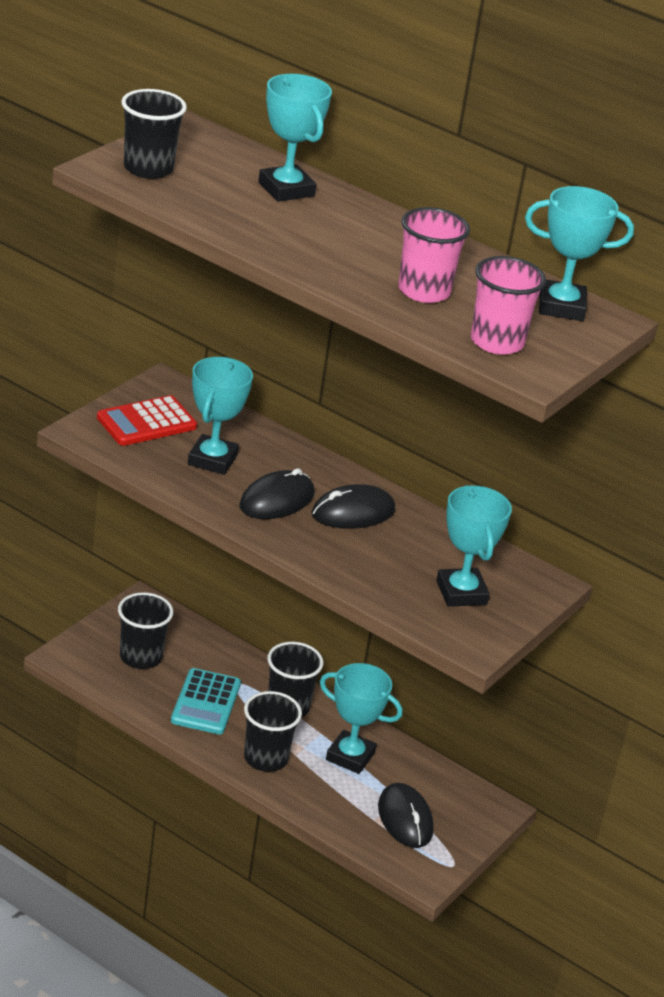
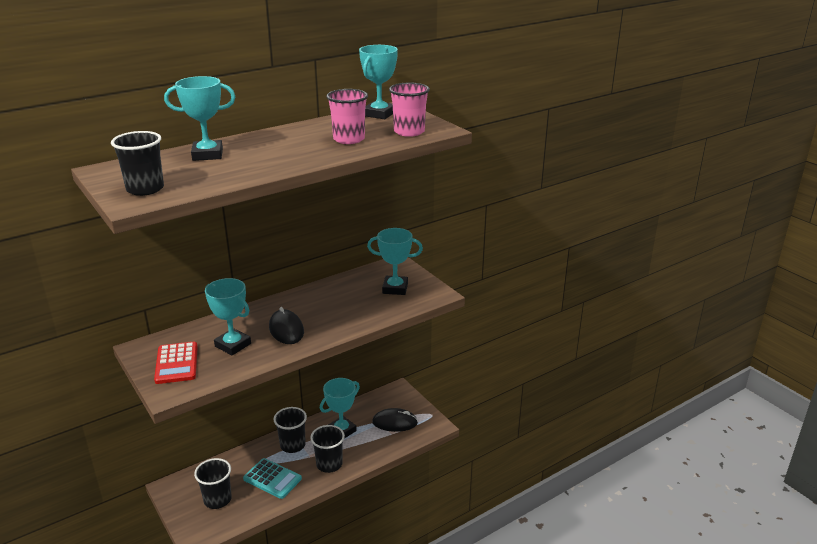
camera: 65 degrees left, 5 degrees down
black mouse [311,484,395,529] -> none

